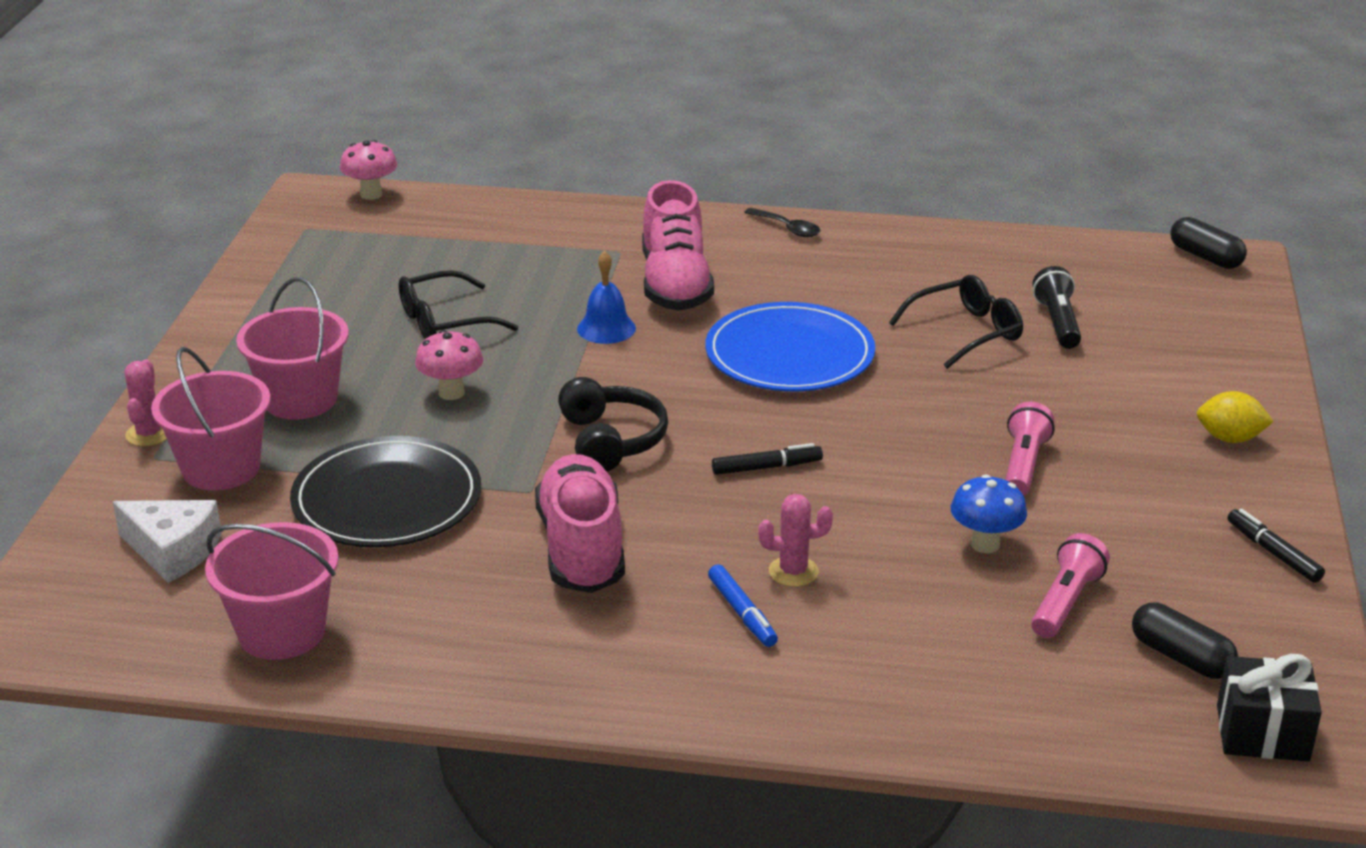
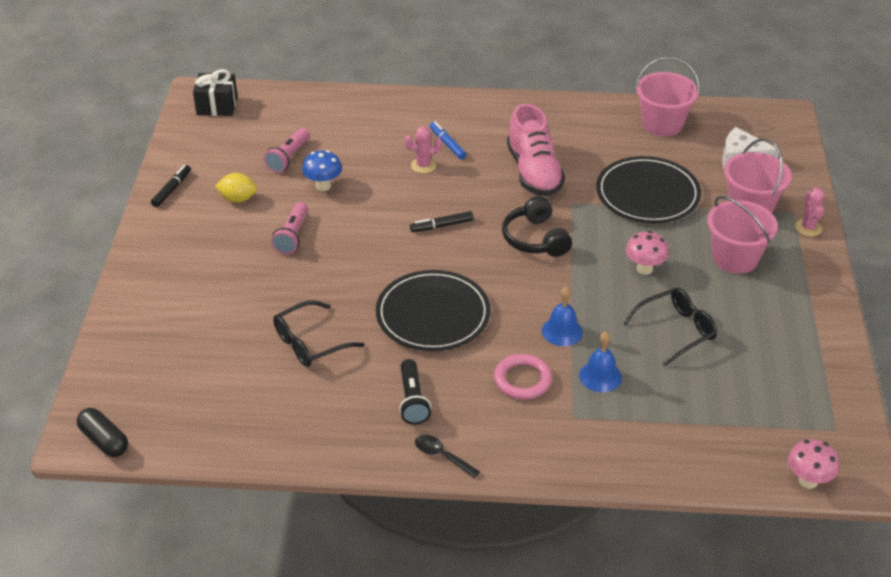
camera: 175 degrees right, 10 degrees up
pink shoe [642,180,714,311] -> pink ring [494,354,552,400]
blue plate [705,302,875,391] -> black plate [376,270,491,351]
black flashlight [1033,266,1081,349] -> black flashlight moved to [399,359,431,425]
black capsule [1132,603,1238,679] -> none
yellow lemon [1197,391,1274,443] -> yellow lemon moved to [215,173,257,203]
black marker [1228,509,1325,583] -> black marker turned 120 degrees counterclockwise [151,165,191,207]
none -> blue bell [579,332,622,392]

